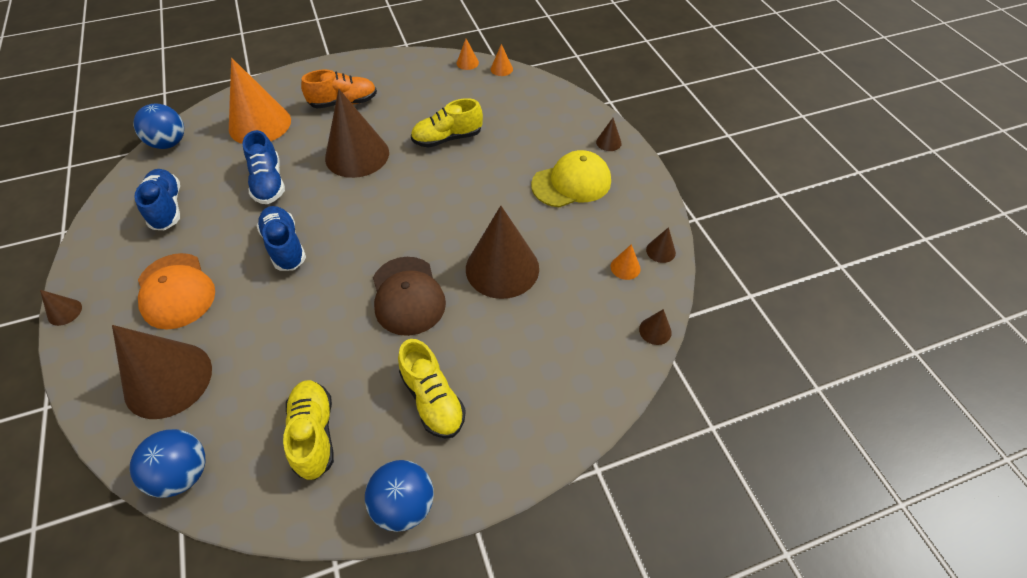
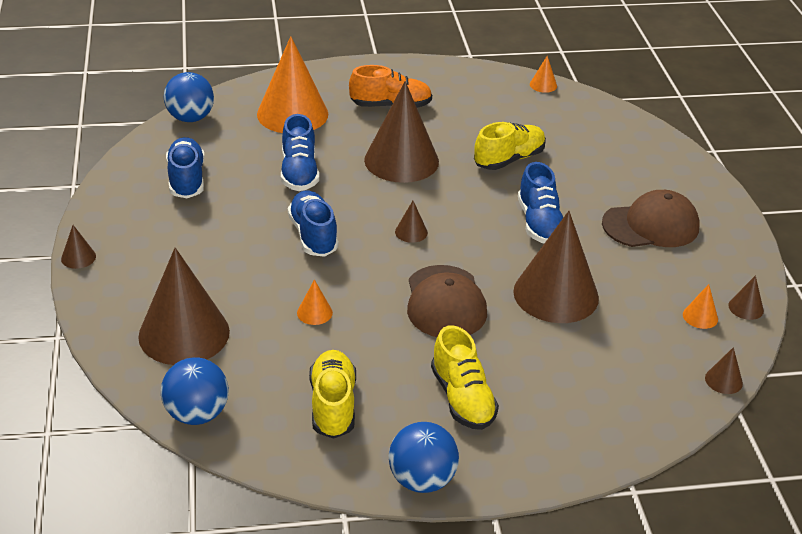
camera: 10 degrees right, 15 degrees down
orange cap [138,253,215,329] -> none
yellow shoe [411,98,483,148] -> yellow shoe turned 150 degrees clockwise [474,122,546,170]
orange cone [490,44,513,76] -> orange cone moved to [297,279,333,325]
yellow cap [531,150,611,207] -> brown cap [602,190,699,247]
brown cone [596,118,622,151] -> brown cone moved to [395,201,428,243]
none -> blue shoe [518,162,563,243]

